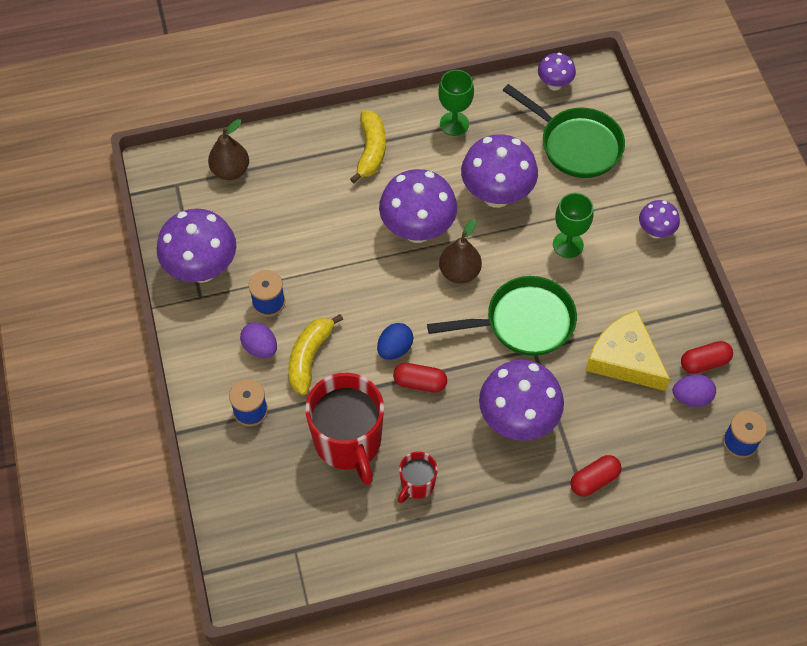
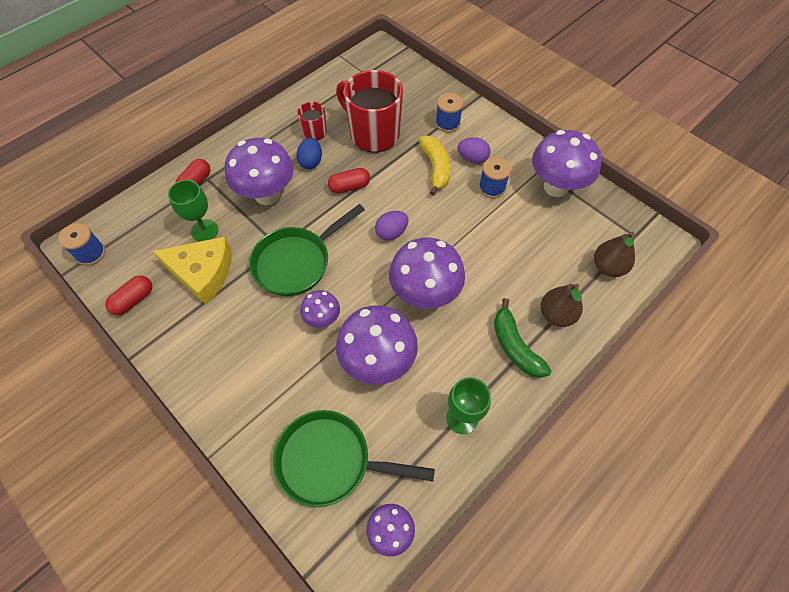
camera: 150 degrees right, 0 degrees up
yellow banana [350,110,386,183] -> green banana [494,298,552,378]
blue egg [377,323,413,360] -> blue egg moved to [296,138,322,169]
brown pear [439,219,482,284] -> brown pear moved to [541,284,583,327]
green goblet [553,193,594,258] -> green goblet moved to [168,180,218,242]
purple mushroom [639,200,680,239] -> purple mushroom moved to [300,290,340,328]
purple egg [673,374,716,407] -> purple egg moved to [375,211,408,240]

